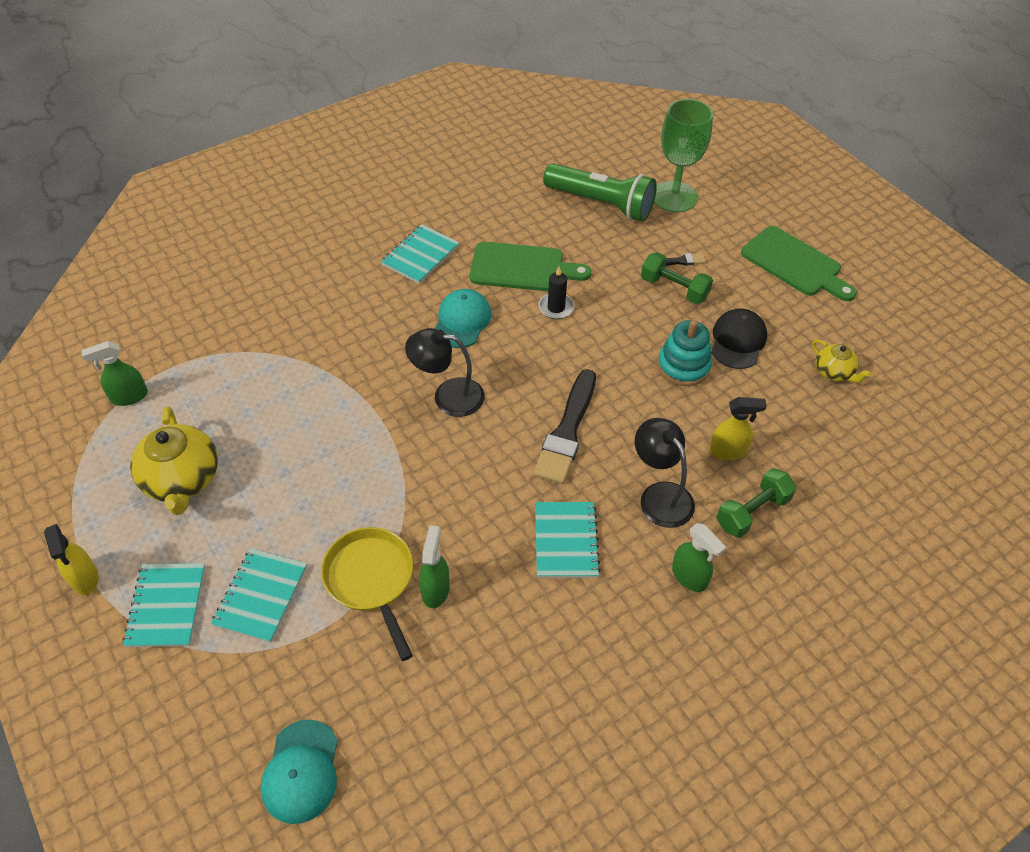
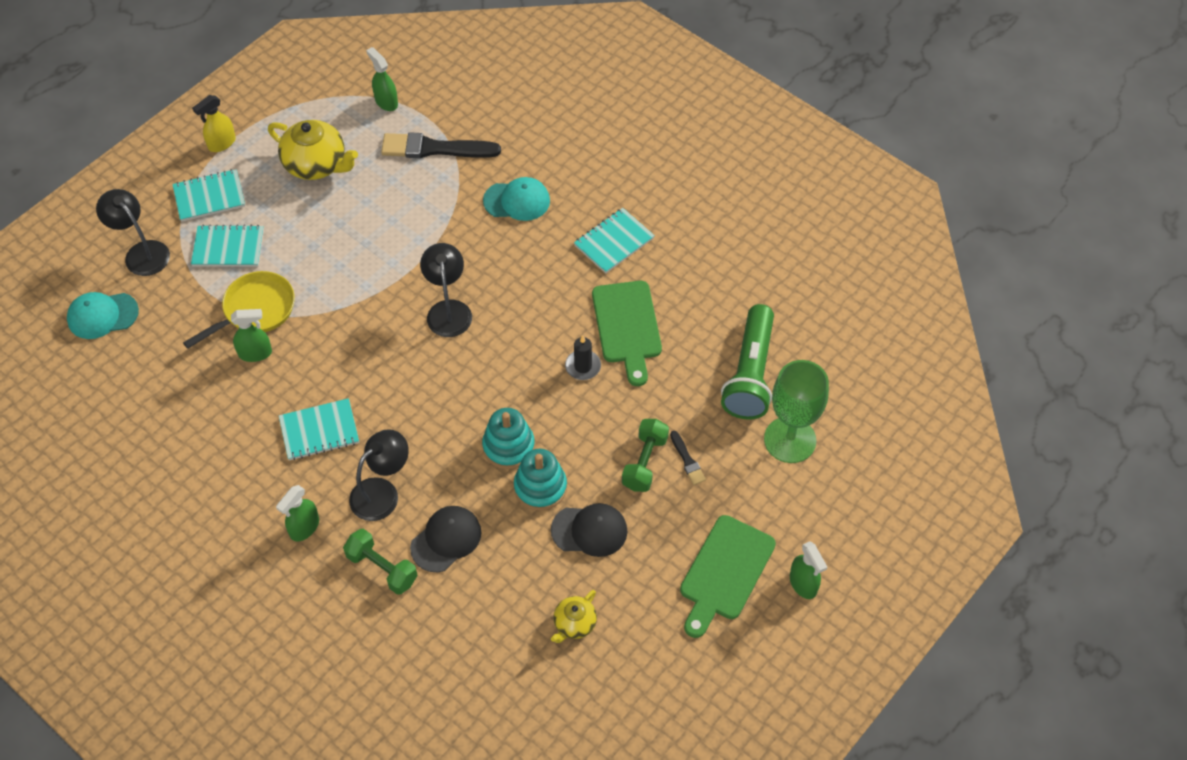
camera: 75 degrees right, 5 degrees up
yellow teapot [130,406,218,515] -> yellow teapot turned 120 degrees counterclockwise [268,120,358,180]
turquoise notebook [381,224,459,284] -> turquoise notebook turned 60 degrees counterclockwise [574,208,655,273]
turquoise cap [435,289,492,348] -> turquoise cap moved to [483,177,550,221]
black brush [533,369,596,484] -> black brush moved to [381,132,501,158]
yellow spray bottle [709,397,767,460] -> black cap [410,506,482,572]
none -> black lamp [96,189,170,276]
none -> turquoise stacking toy [482,408,535,469]
none -> green spray bottle [790,541,828,599]

